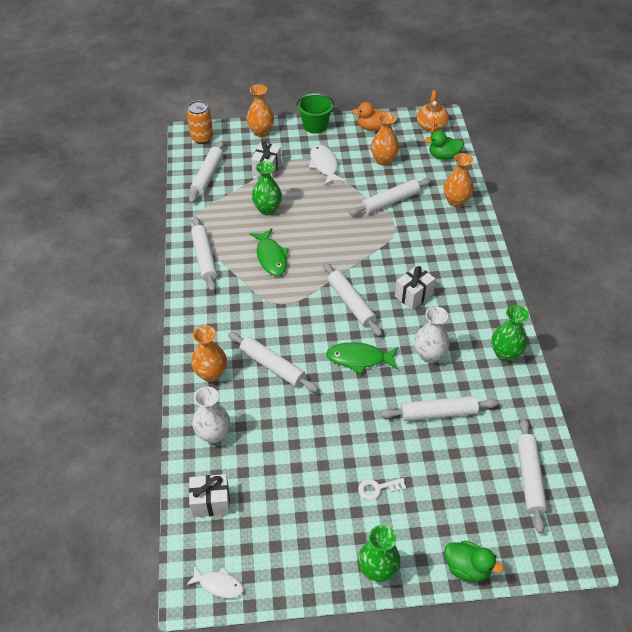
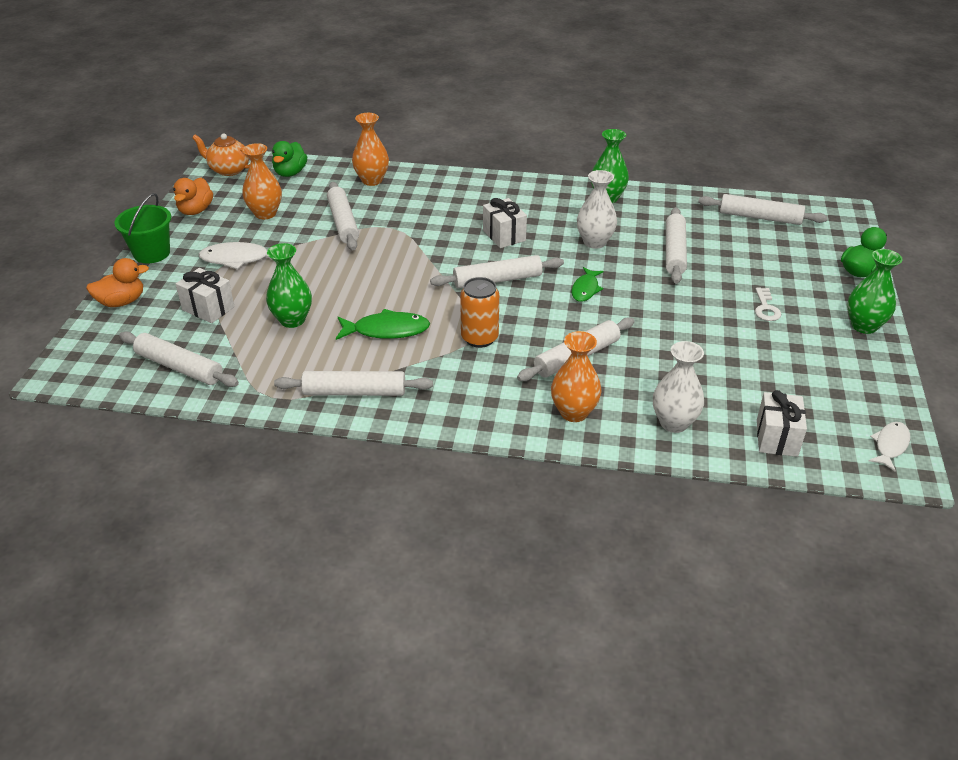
camera: 75 degrees left, 10 degrees down
orange can [187,101,213,144] -> orange can moved to [460,277,499,348]
orange vase [247,84,274,137] -> orange duck [86,258,149,307]
green fish [326,342,398,374] -> green fish [572,267,604,302], size x0.66

